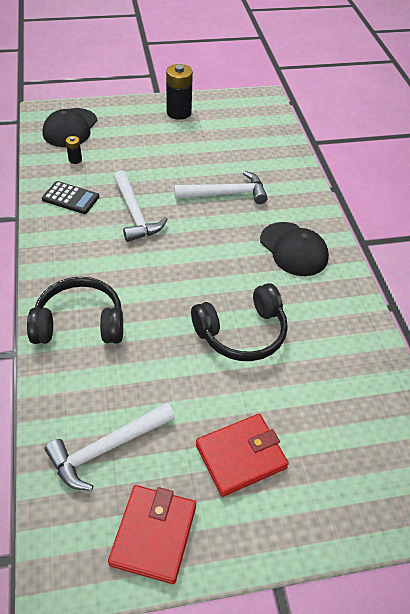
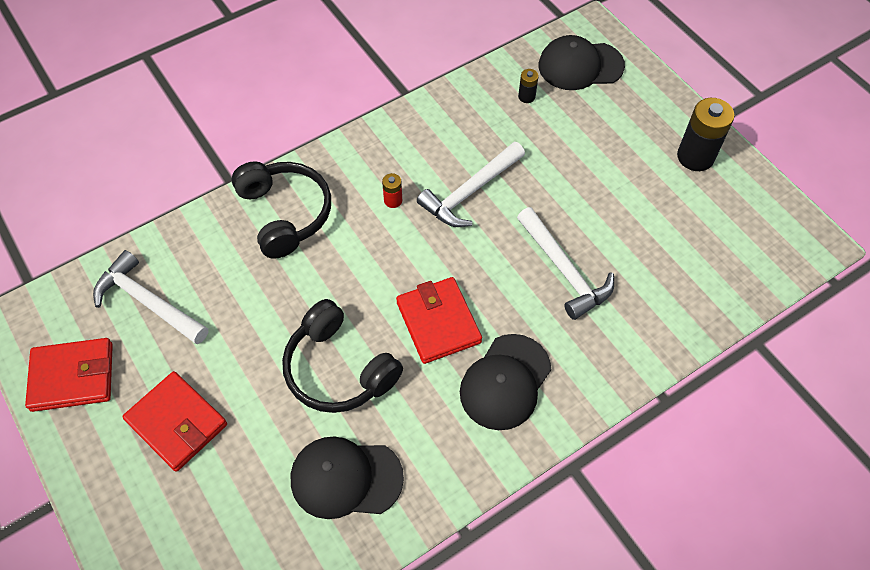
camera: 70 degrees right, 10 degrees up
black calculator [42,181,99,214] -> none
none -> black cap [291,437,404,519]
none -> red battery [382,173,402,208]
none -> red wallet [396,277,482,364]

